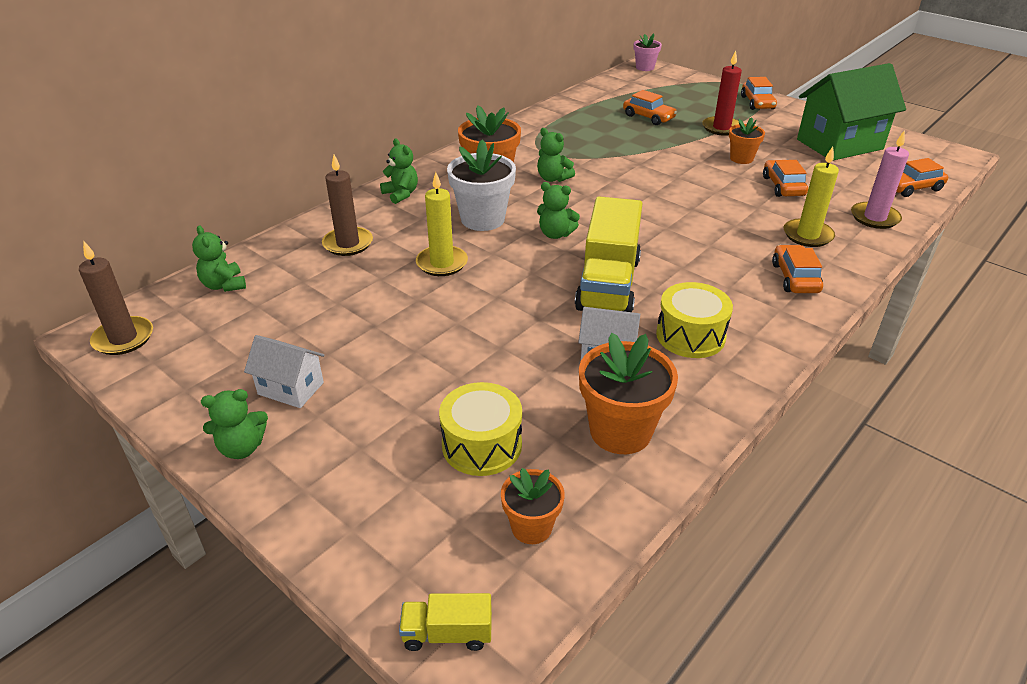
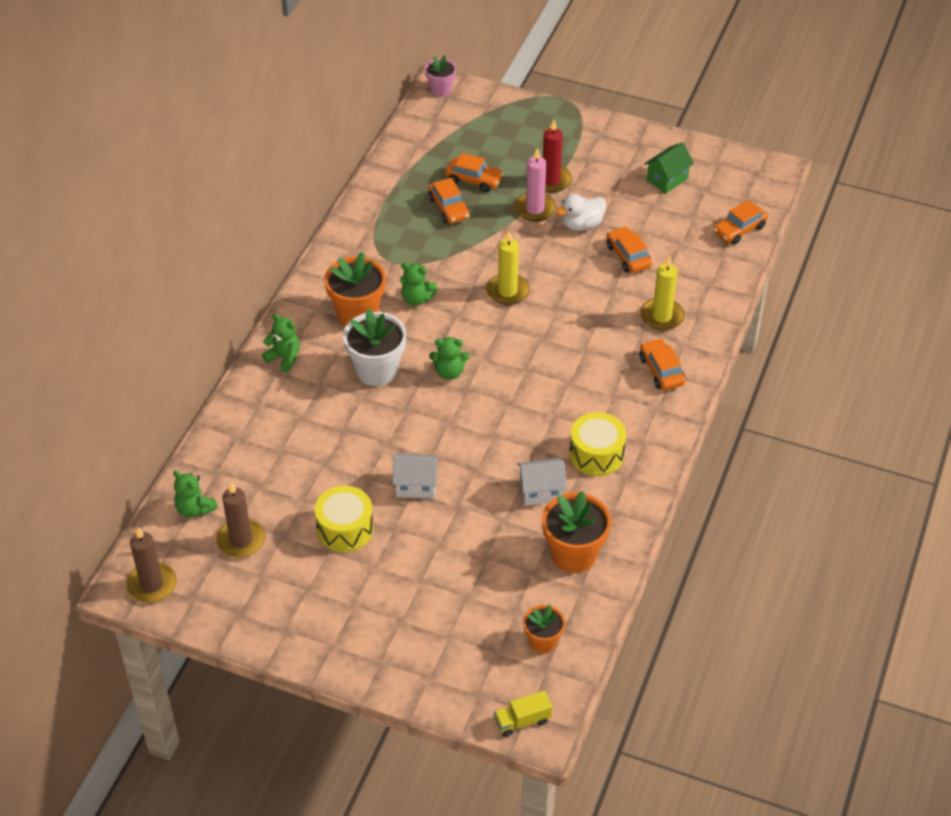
camera: 20 degrees left, 10 degrees up
green teddy bear [201,389,268,459] -> none
white house [244,335,324,408] -> white house moved to [393,454,439,499]
brown candle [322,155,373,256] -> brown candle moved to [216,482,265,558]
yellow candle [416,172,468,276] -> yellow candle moved to [486,231,530,305]
yellow drum [439,382,522,476] -> yellow drum moved to [315,486,374,552]
yellow truck [575,196,642,312] -> none
orange flower pot [729,117,765,164] -> white duck [556,194,606,231]
orange car [741,77,777,110] -> orange car moved to [429,178,470,224]
green house [797,63,906,160] -> green house [644,142,694,194], size x0.51
pink candle [851,130,909,229] -> pink candle moved to [514,148,556,222]

